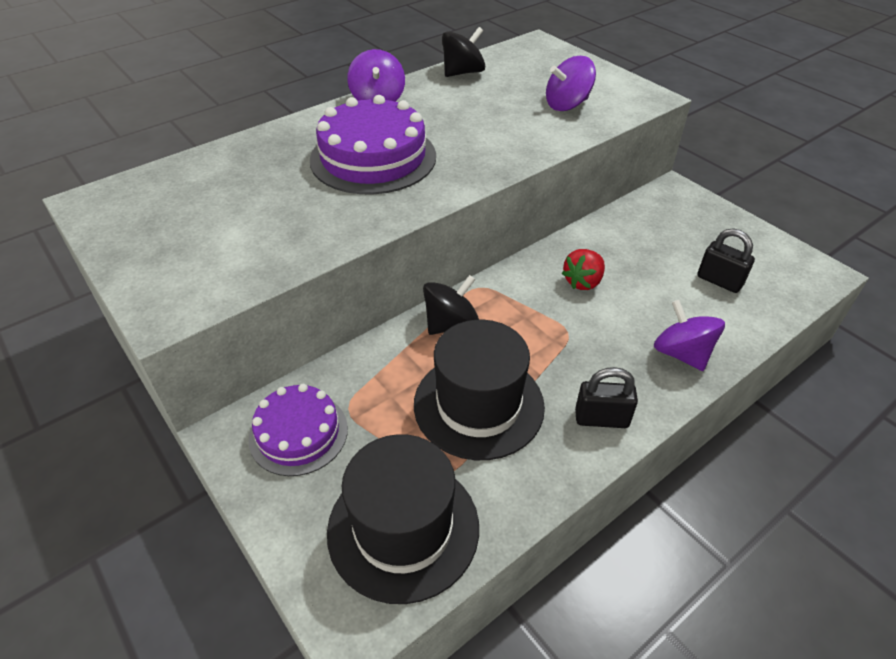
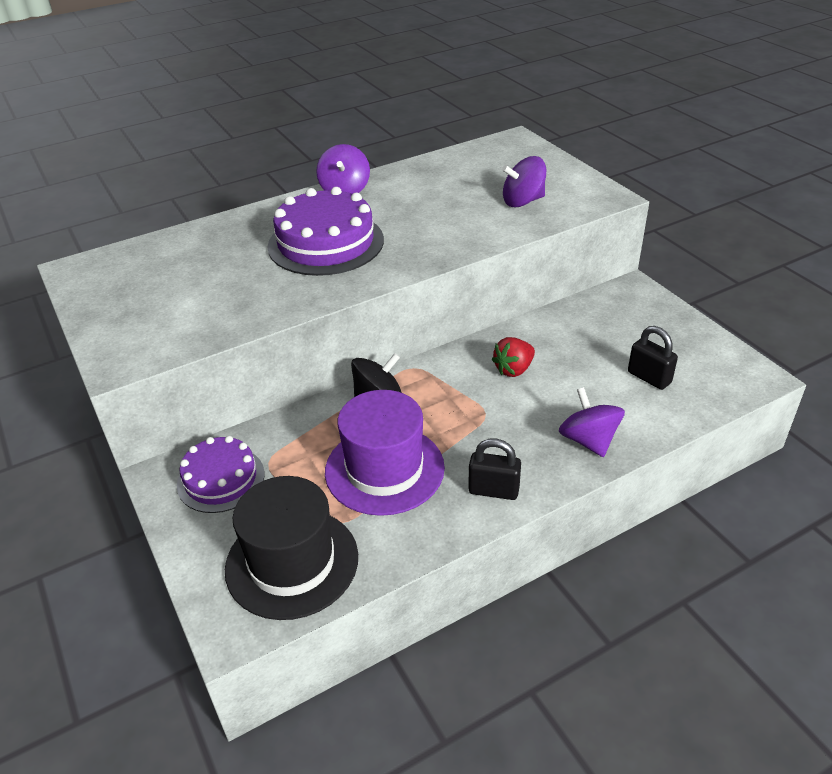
camera: 10 degrees right, 5 degrees down
black hat [414,320,545,460] -> purple hat [325,390,445,516]
black spinning top [442,27,485,77] -> none

